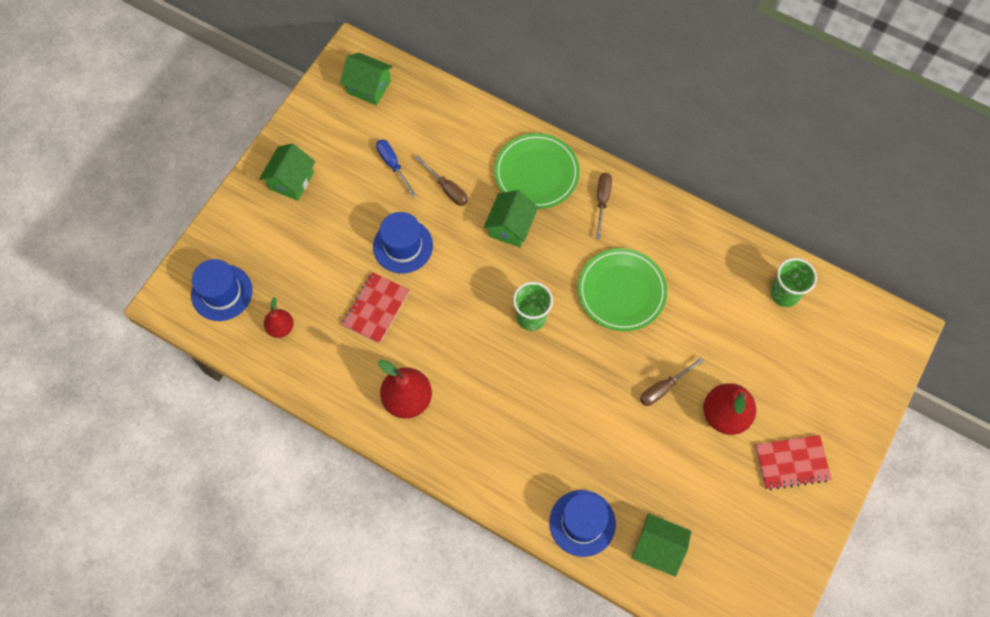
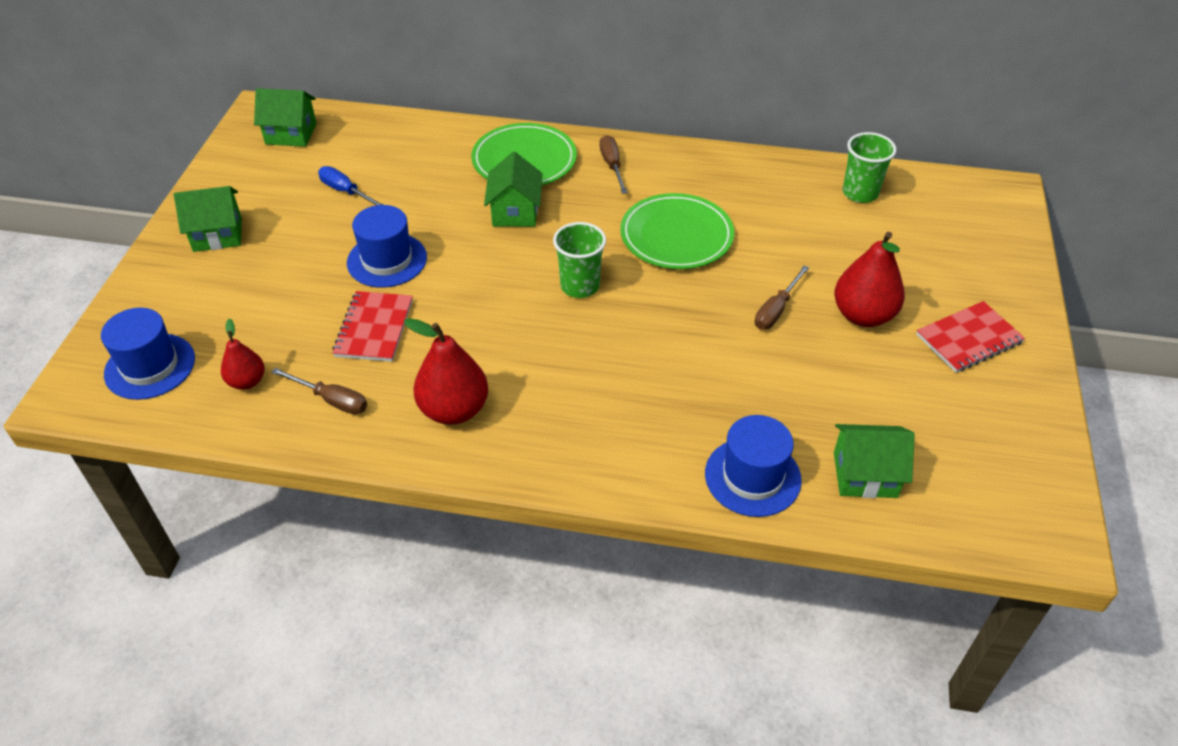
camera: 20 degrees left, 20 degrees down
green house [259,143,315,201] -> green house turned 75 degrees clockwise [174,186,242,252]
brown screwdriver [415,156,468,206] -> brown screwdriver moved to [271,368,367,414]

